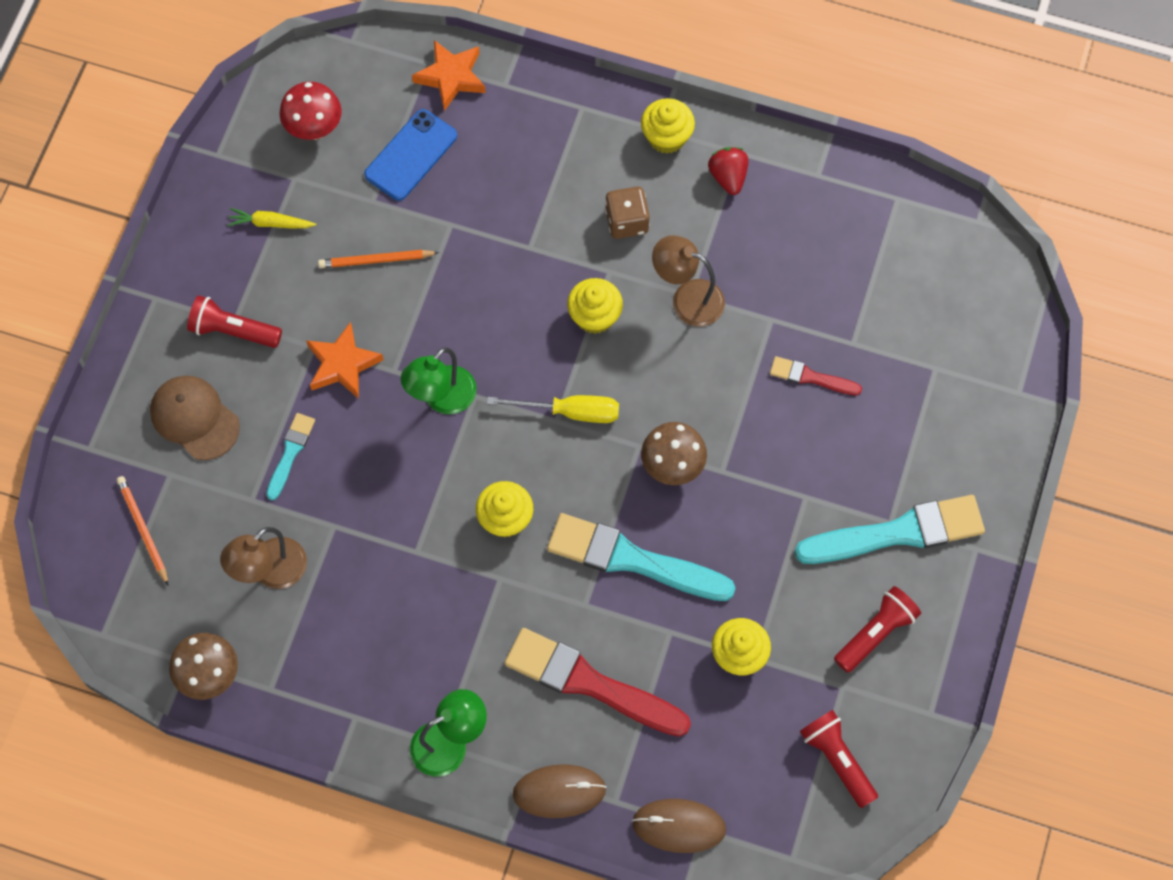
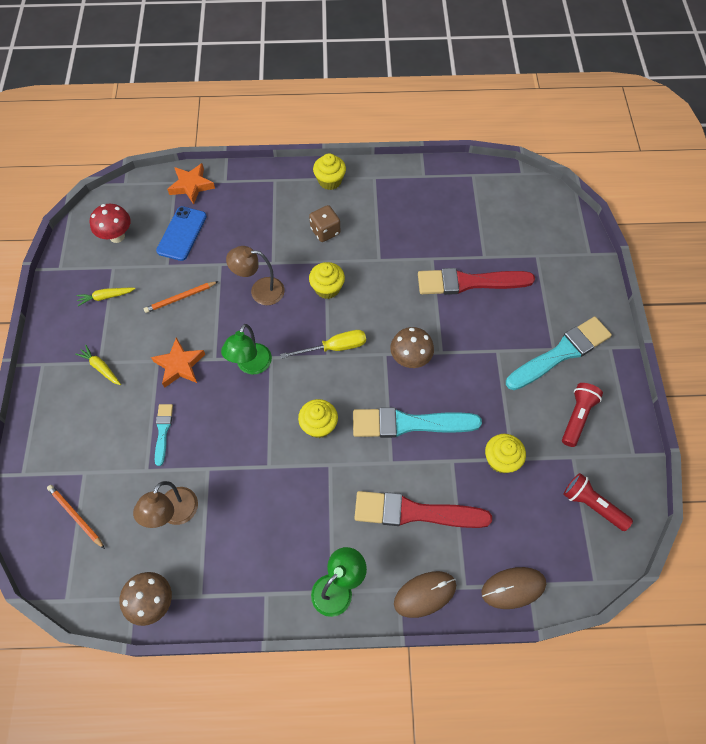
camera: 20 degrees left, 5 degrees down
brown cap [150,376,240,460] -> none
red flashlight [187,295,282,348] -> yellow carrot [76,345,121,385]
brown lamp [652,235,725,326] -> brown lamp moved to [226,246,285,305]
red strawberry [708,147,749,195] -> none
red brush [770,356,862,395] -> red brush [418,268,535,295], size x2.00

